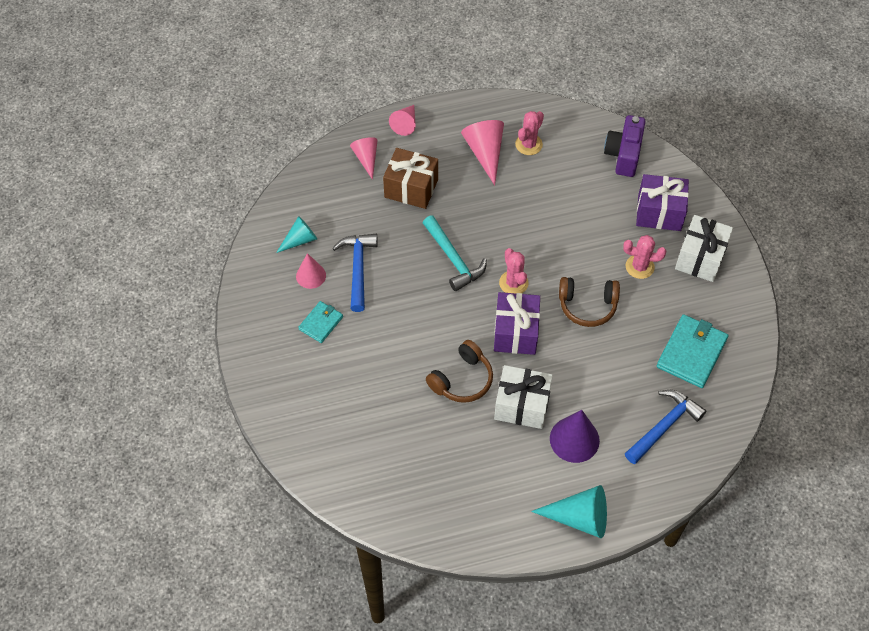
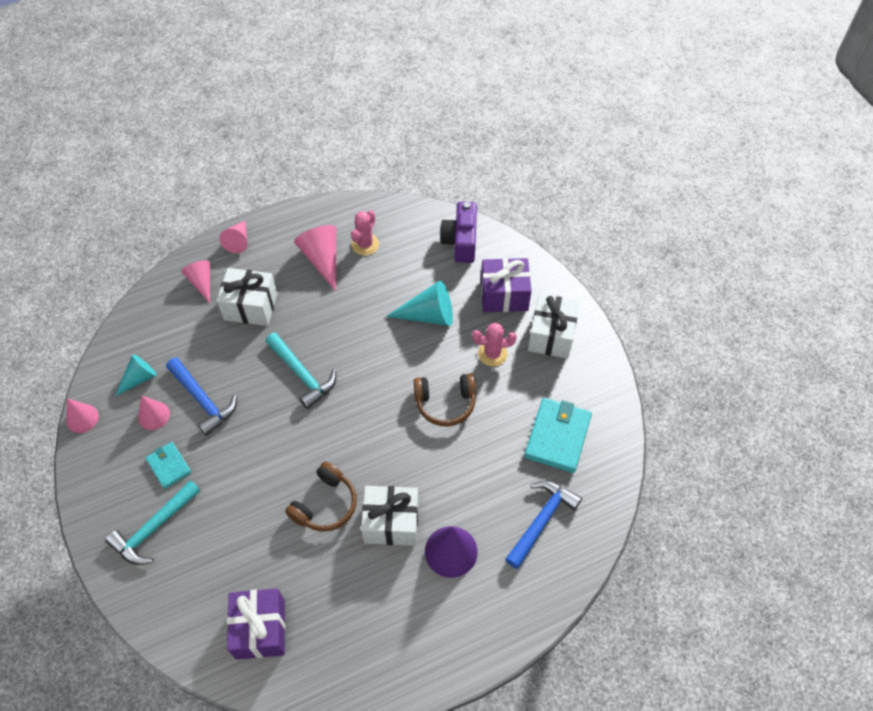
camera: 10 degrees left, 0 degrees up
turquoise wallet [298,301,343,343] -> turquoise wallet turned 60 degrees counterclockwise [145,442,192,489]
blue hammer [332,234,378,312] -> blue hammer turned 150 degrees clockwise [166,358,237,436]
brown gift [383,148,438,209] -> white gift [217,268,278,326]
purple gift [494,292,540,355] -> purple gift moved to [227,589,285,660]
pink cactus [499,248,528,293] -> none
turquoise cone [531,485,607,538] -> turquoise cone moved to [386,280,453,326]
none -> pink cone [66,398,99,433]
none -> turquoise hammer [105,480,201,565]

